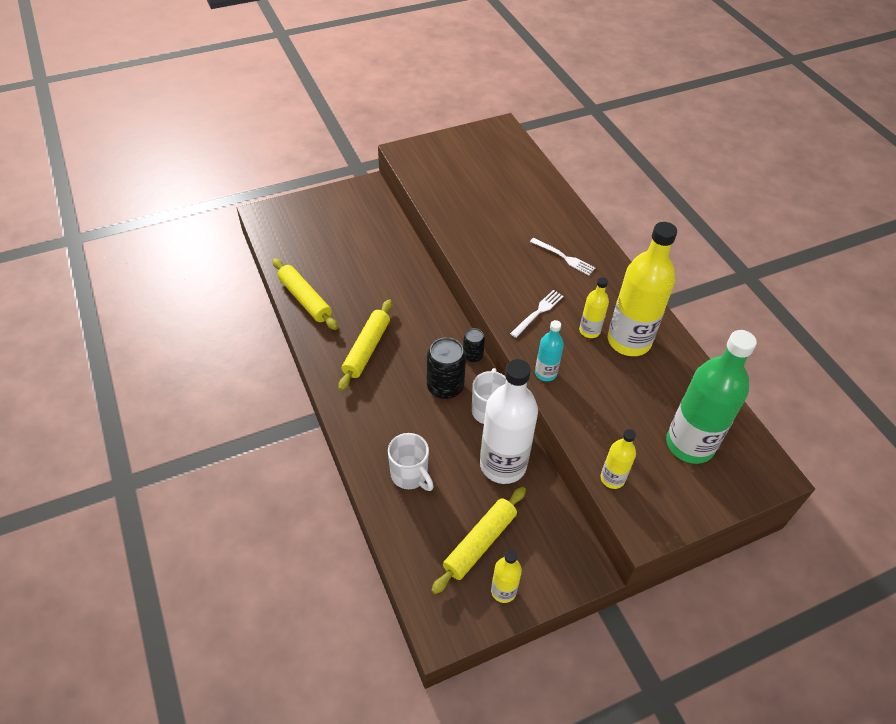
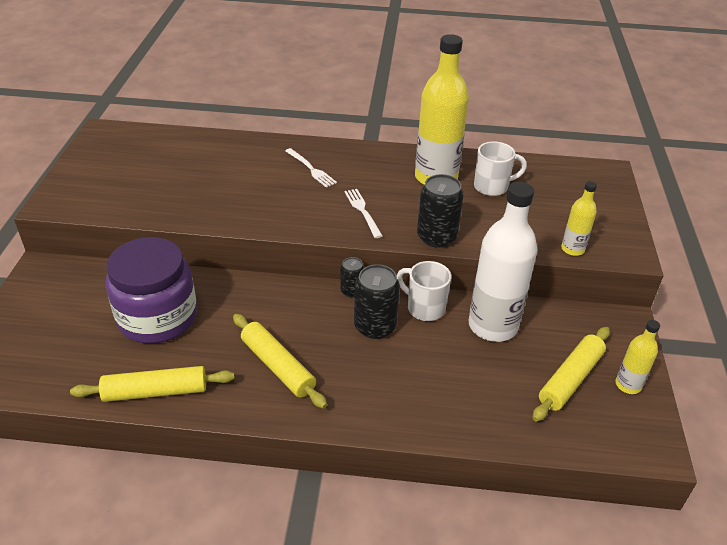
camera: 60 degrees left, 10 degrees down
white mug [388,433,434,491] -> white mug moved to [474,142,527,196]
yellow rolling pin [431,487,526,594] -> yellow rolling pin turned 60 degrees clockwise [533,327,610,422]
white fork [530,238,595,275] -> white fork turned 75 degrees clockwise [285,148,337,188]
turquoise bottle [535,320,564,381] -> black can [417,174,464,248]
yellow bottle [579,277,609,338] -> none
green bottle [666,330,757,464] -> none
none -> purple jar [106,237,197,344]

